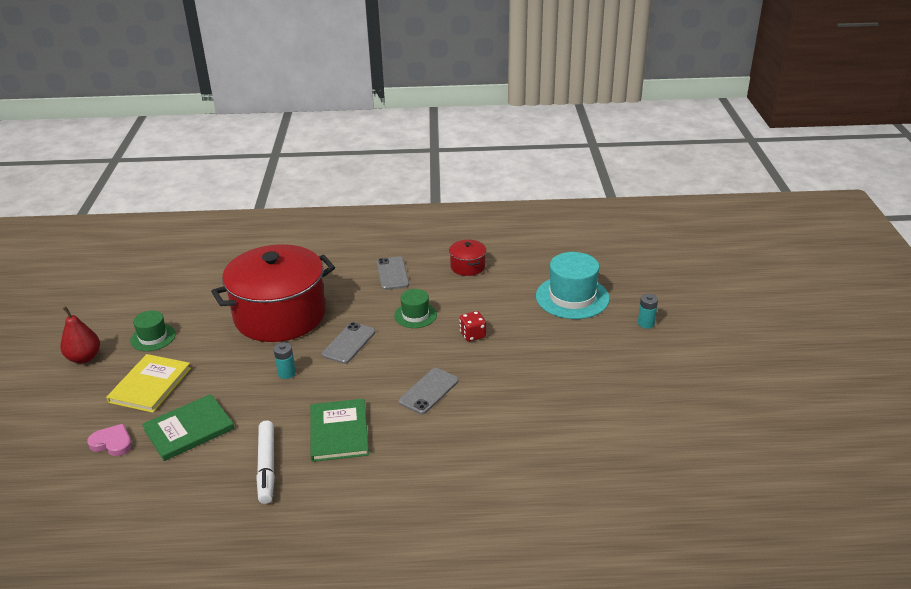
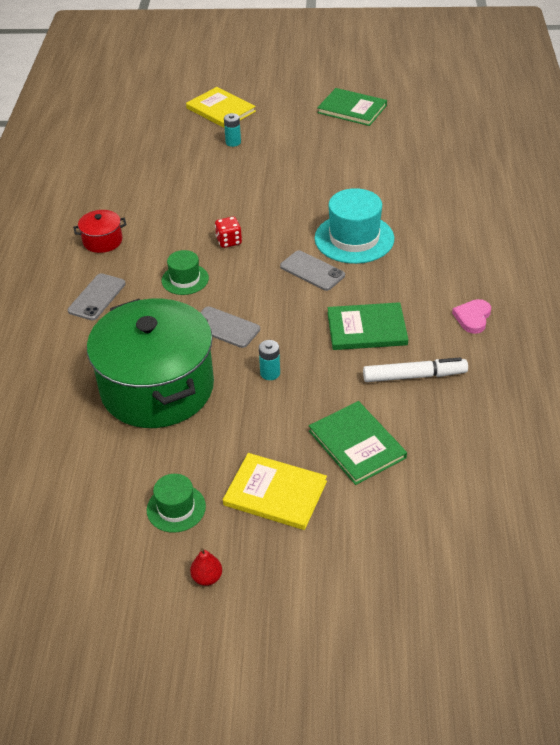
camera: 85 degrees left, 10 degrees up
red pear [60,306,100,363] -> red pear [190,548,222,586], size x0.62
pink heart [87,424,132,456] -> pink heart moved to [452,299,491,334]
red pot [211,244,335,342] -> green pot [87,299,214,428]
grey phone [377,256,409,290] -> grey phone turned 60 degrees counterclockwise [68,273,126,320]
turquoise hat [536,252,610,319] -> turquoise hat moved to [315,188,394,264]
none -> yellow book [186,87,256,128]
none -> green book [317,88,387,126]

